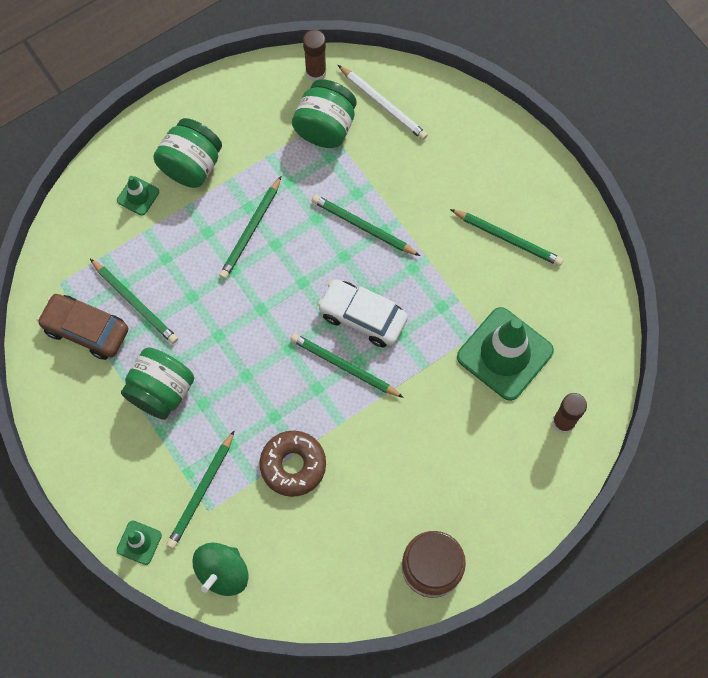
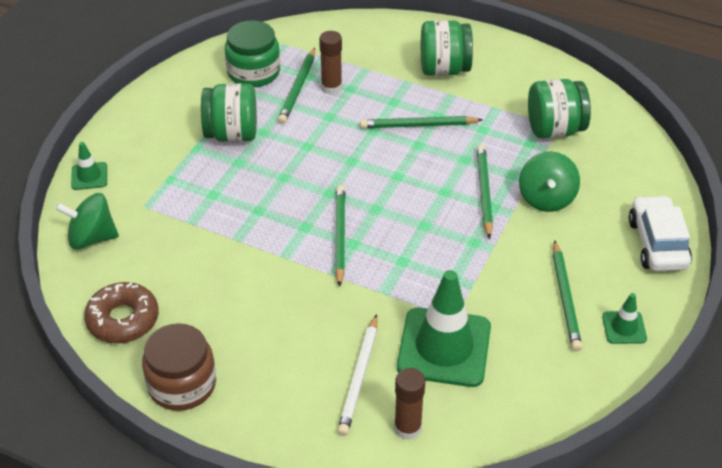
camera: 60 degrees right, 25 degrees down
brown car [37,294,129,360] -> green jar [225,20,280,87]
green traffic cone [117,176,159,216] -> green traffic cone moved to [602,293,647,344]
green pencil [166,431,234,549] -> none
brown donut [259,430,326,497] -> brown donut moved to [84,282,159,343]
brown glue stick [303,30,326,82] -> brown glue stick moved to [319,31,342,95]
white car [317,279,408,347] -> white car moved to [629,195,692,271]
white pencil [338,65,428,140] -> white pencil moved to [337,314,377,436]
none -> green spinning top [519,152,580,212]

